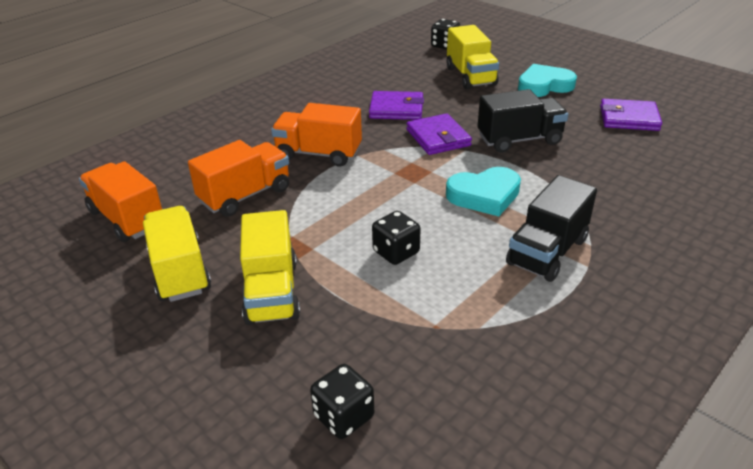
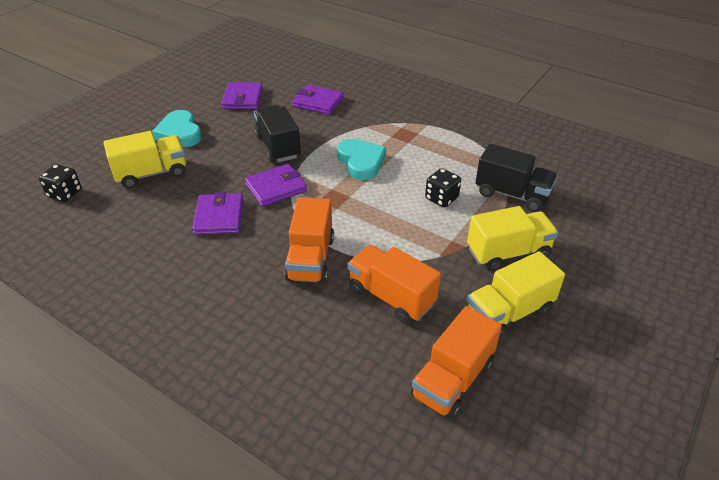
camera: 100 degrees left, 5 degrees up
black dice [310,364,374,439] -> none
black truck [506,175,597,282] -> black truck moved to [475,144,558,212]
none -> purple wallet [292,85,344,115]

